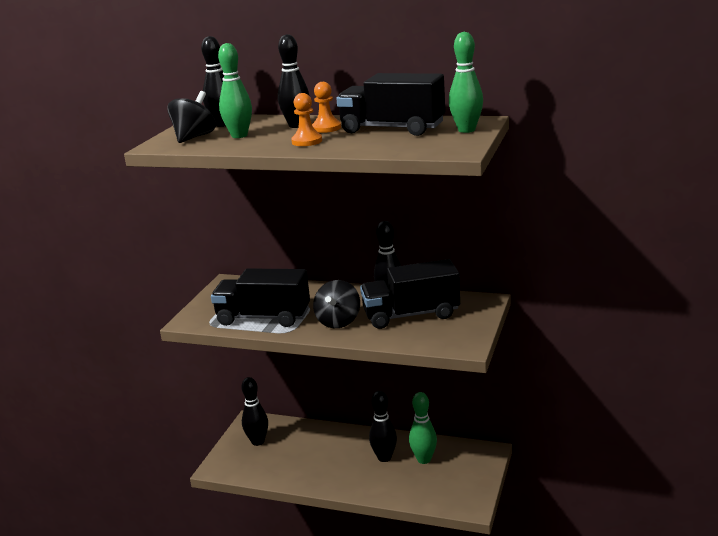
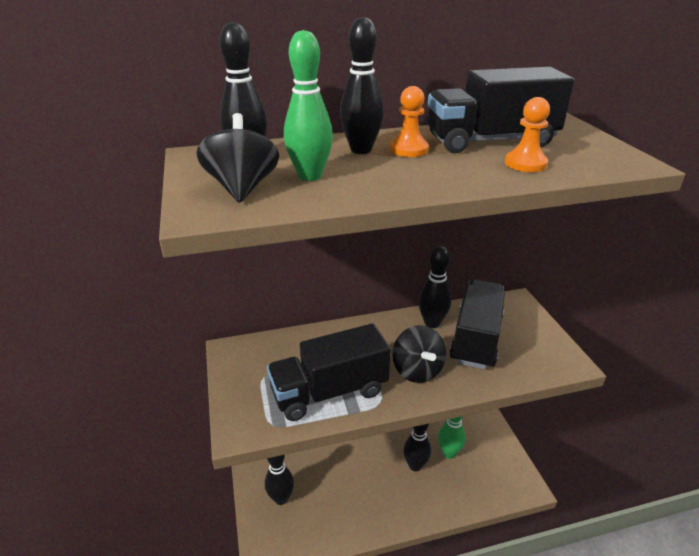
camera: 35 degrees left, 10 degrees up
orange pawn [291,93,322,146] -> orange pawn moved to [505,97,550,172]
black truck [360,259,460,329] -> black truck turned 150 degrees clockwise [449,279,505,369]
green bowling pin [449,32,483,133] -> none

